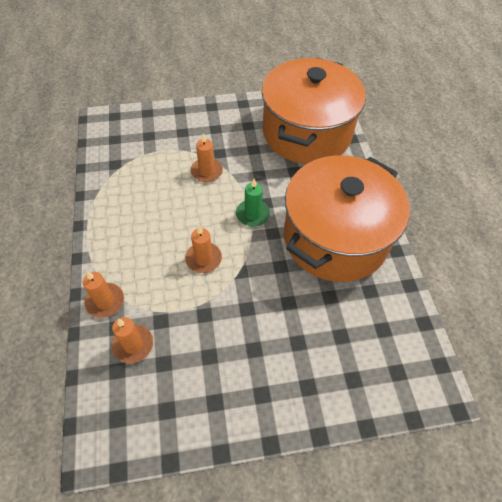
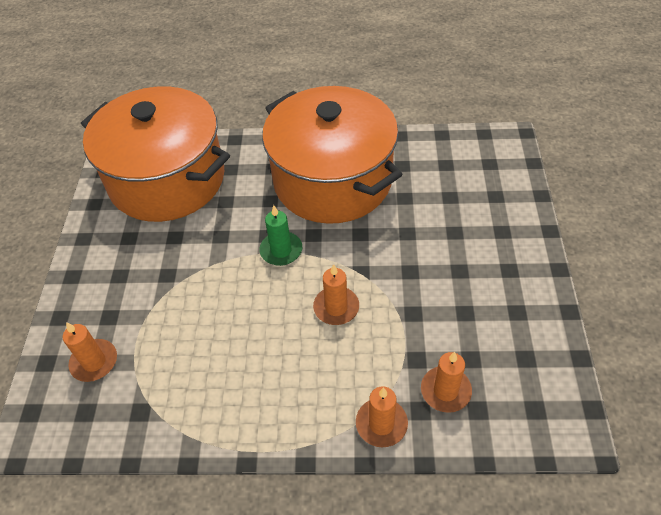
camera: 75 degrees left, 5 degrees down
orange candle [191,133,223,182] -> orange candle moved to [63,322,117,382]

